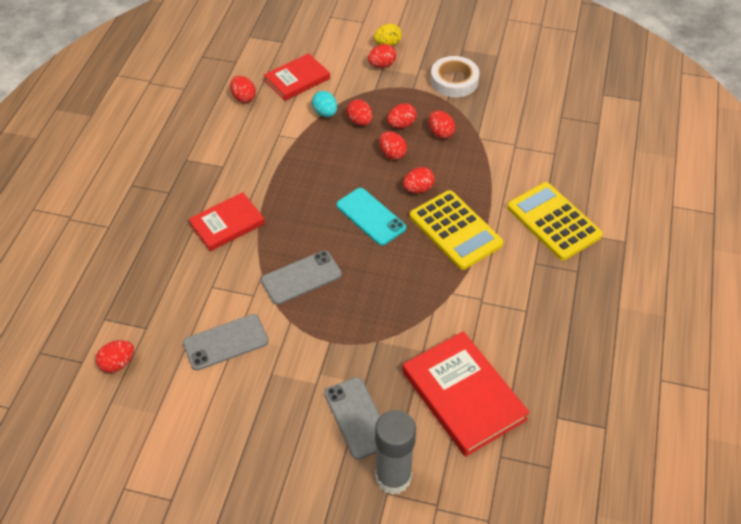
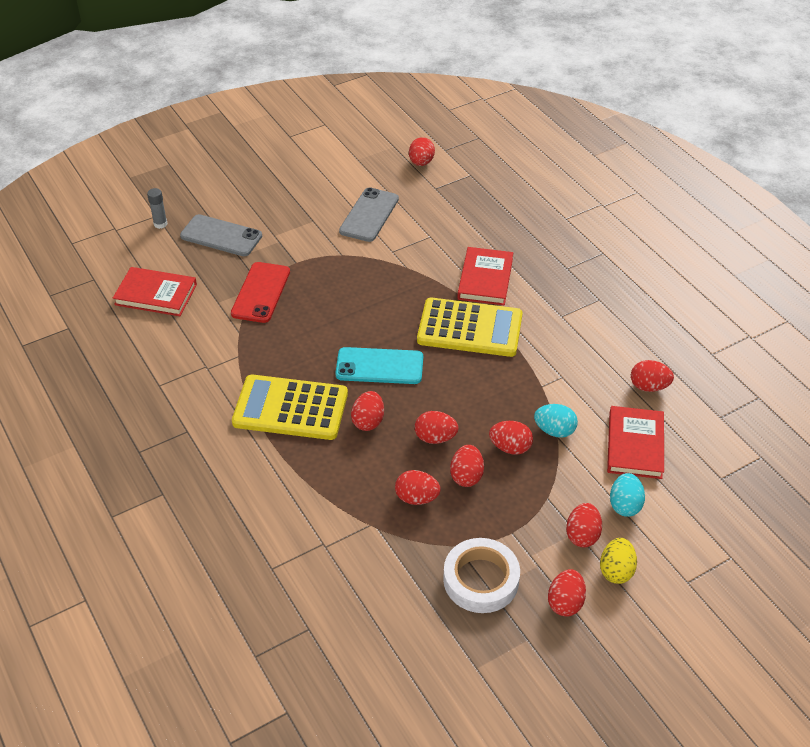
camera: 135 degrees right, 5 degrees down
grey phone [261,251,342,304] -> none
grey glue stick [375,410,416,495] -> grey glue stick [147,188,167,229], size x0.44
red book [402,331,530,457] -> red book [113,267,197,316], size x0.65
yellow calculator [507,182,603,260] -> yellow calculator moved to [417,298,523,357]
none -> red phone [231,262,290,323]
none -> red egg [548,569,586,617]
none -> turquoise egg [610,473,645,517]

